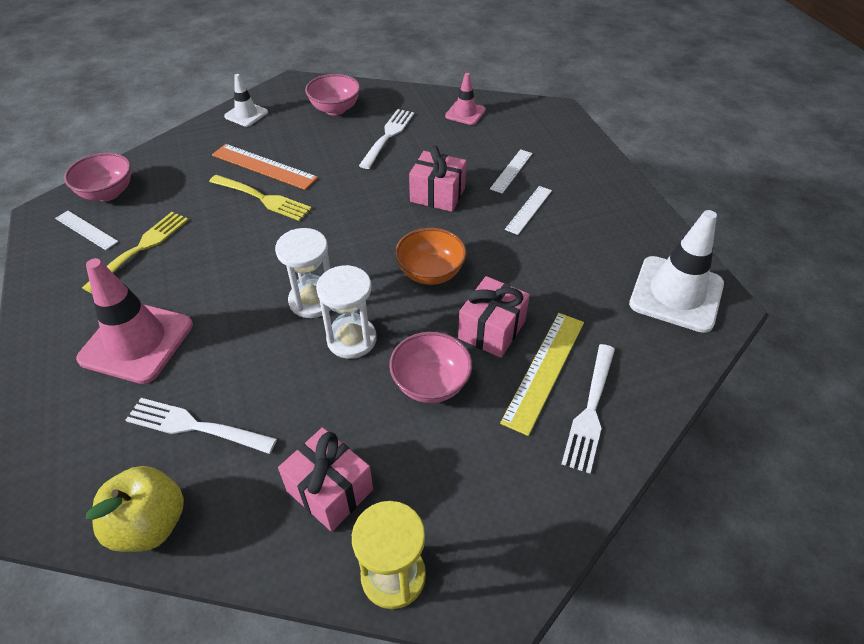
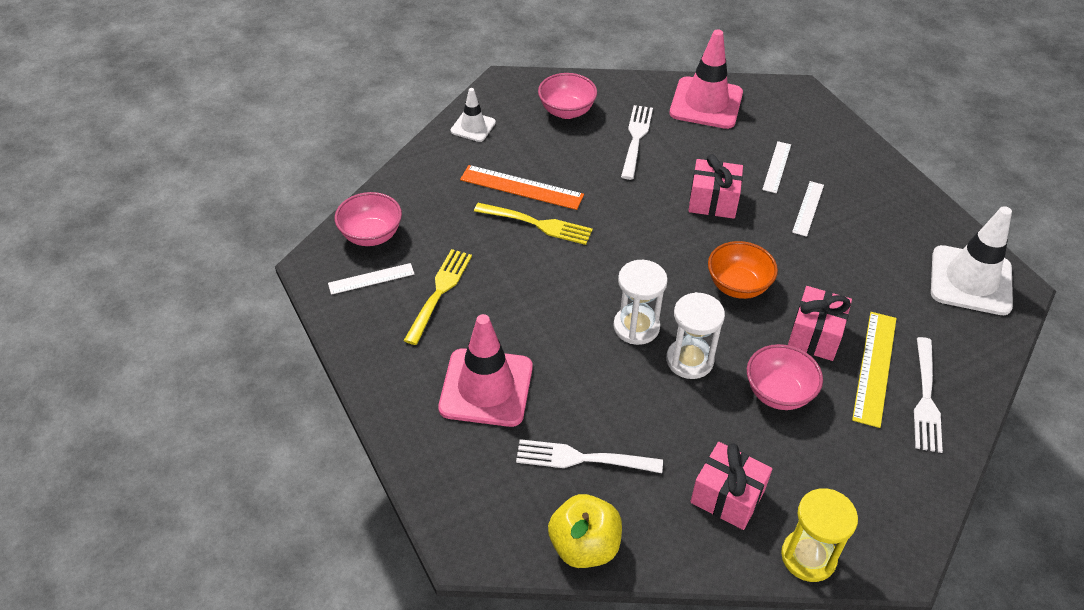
camera: 10 degrees left, 0 degrees up
white ruler [55,211,118,250] -> white ruler turned 45 degrees counterclockwise [328,263,415,295]
pink traffic cone [445,73,486,125] -> pink traffic cone [669,29,743,129], size x1.85

